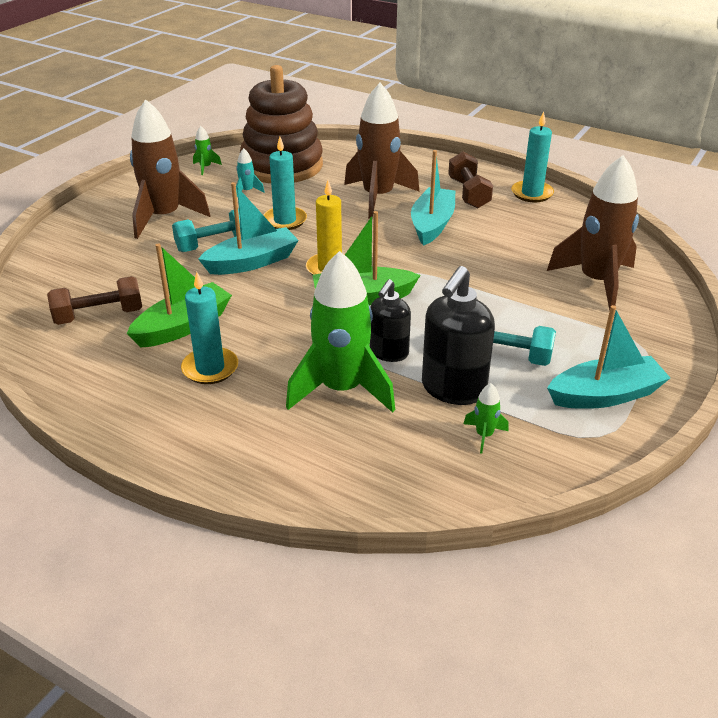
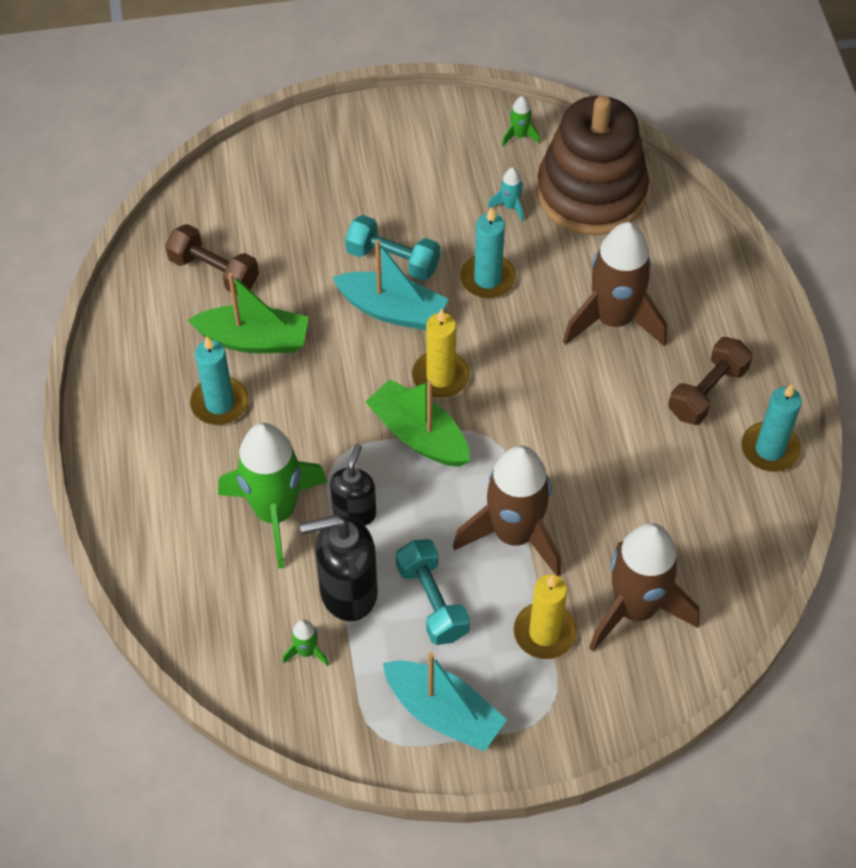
camera: 50 degrees right, 20 degrees up
brown rocket [130,99,211,239] -> brown rocket moved to [453,446,561,577]
black soap dispenser [370,279,411,362] -> black soap dispenser turned 120 degrees clockwise [330,444,376,526]
turquoise boat [411,150,455,246] -> none
none -> yellow candle [513,574,577,659]

